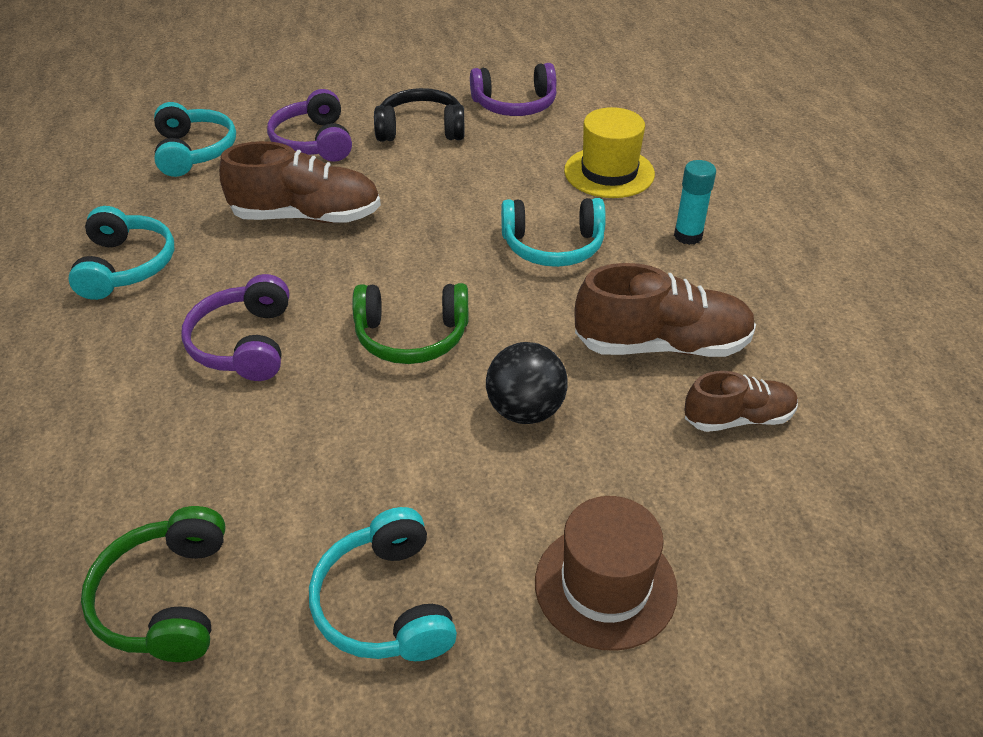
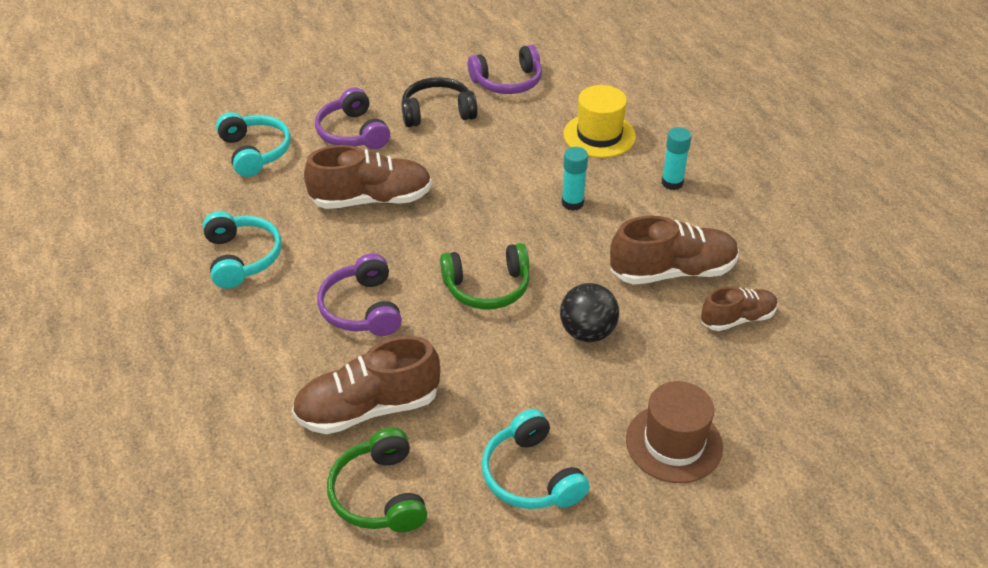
camera: 10 degrees left, 0 degrees up
turquoise headphones [501,198,606,267] -> turquoise glue stick [562,147,588,211]
none -> brown shoe [292,336,440,434]

